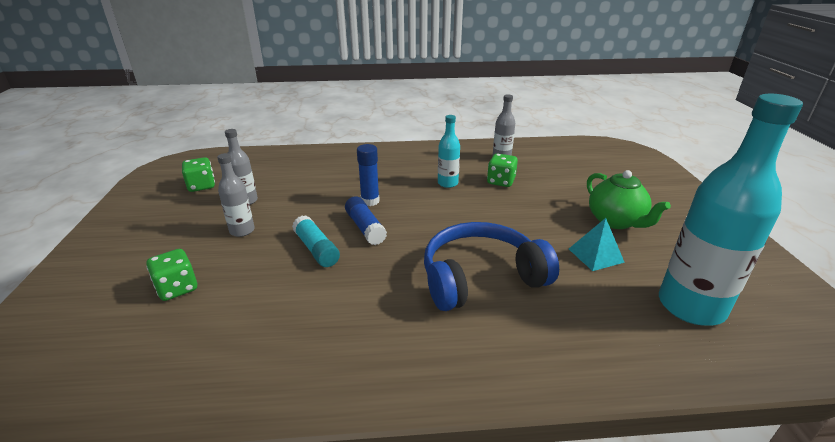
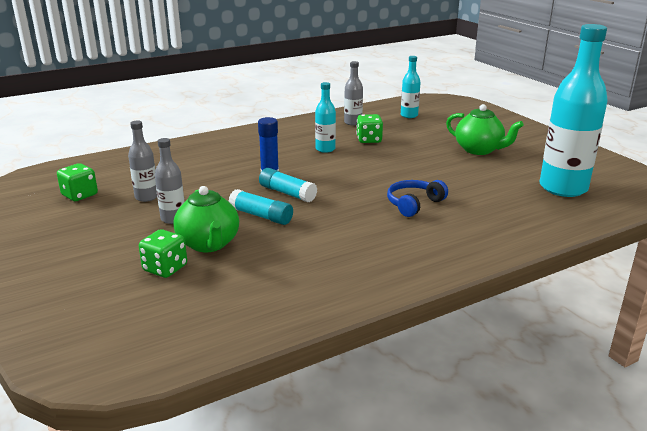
camera: 25 degrees left, 5 degrees down
blue glue stick [345,196,387,245] -> turquoise glue stick [259,168,317,203]
blue headphones [424,222,559,311] -> blue headphones [387,180,448,217], size x0.56
turquoise pyramid [569,218,625,271] -> none
none -> green teapot [174,186,239,252]
none -> turquoise bottle [401,56,420,118]

